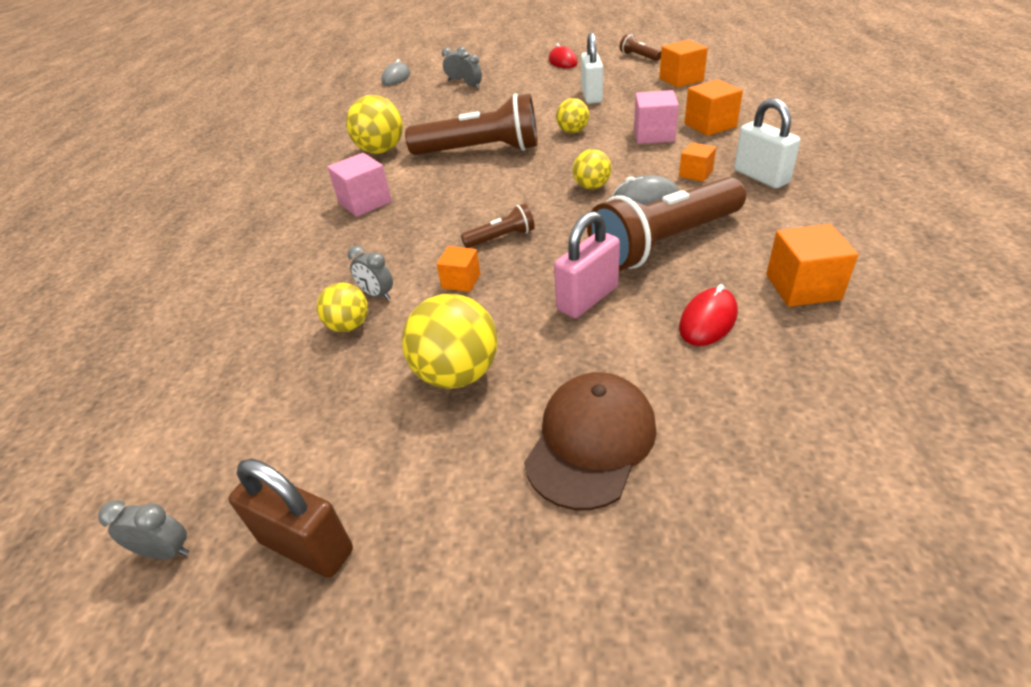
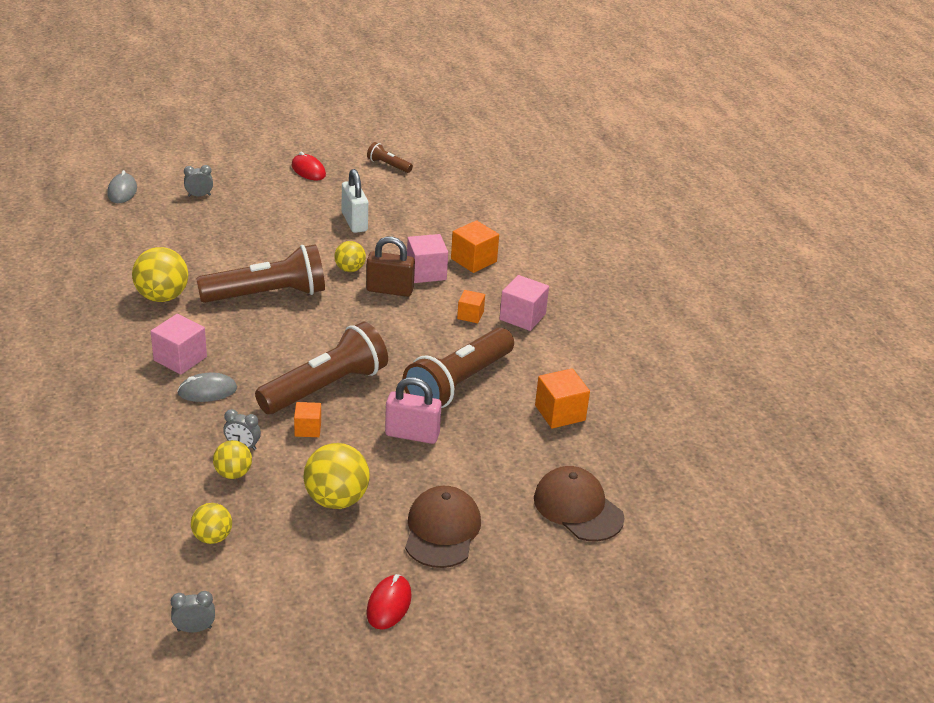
camera: 25 degrees left, 5 degrees down
brown padlock [228,459,353,578] -> brown padlock moved to [366,236,415,297]
grey clock [460,51,482,89] -> none
brown flashlight [461,203,535,248] -> brown flashlight [255,322,388,414], size x2.23
pink padlock [554,211,620,318] -> pink padlock turned 75 degrees clockwise [385,377,442,444]
yellow ball [572,149,612,189] -> yellow ball moved to [191,503,232,544]
grey mouse [614,175,679,205] -> grey mouse moved to [177,373,237,402]
orange cube [659,40,708,88] -> none
red mouse [679,284,738,346] -> red mouse moved to [366,574,412,630]
white padlock [734,98,800,188] -> pink cube [500,275,549,331]
none -> brown cap [534,466,624,542]

